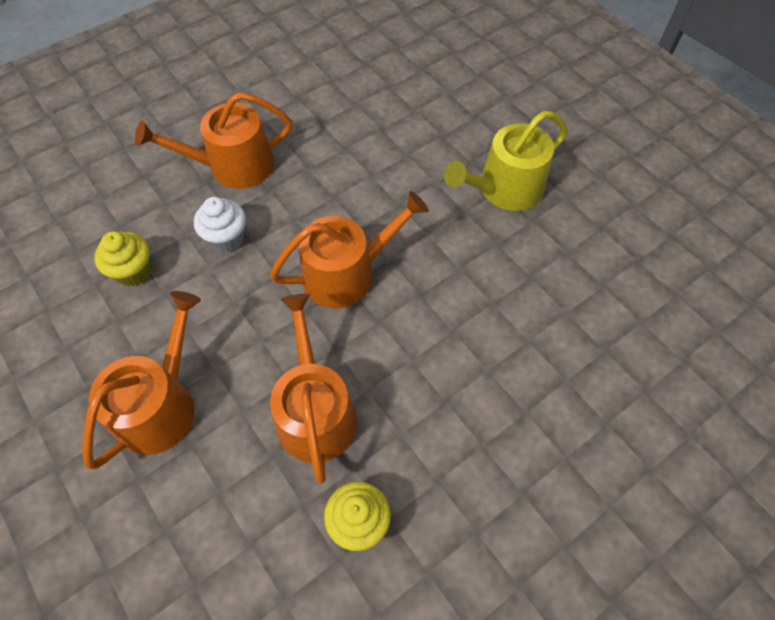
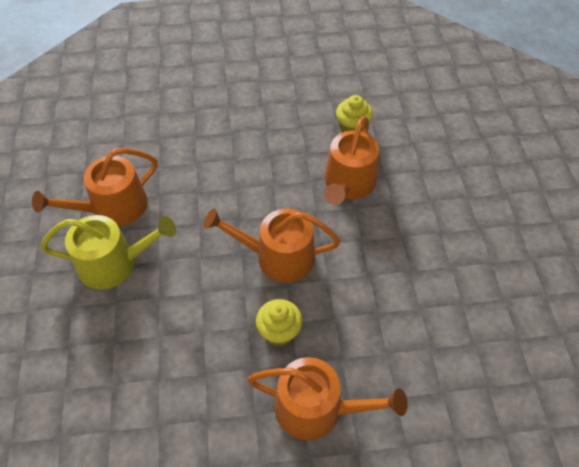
camera: 150 degrees left, 5 degrees down
orange watering can [82,291,201,469] -> orange watering can moved to [32,148,158,226]
yellow cupcake [94,231,151,286] -> yellow cupcake moved to [256,299,303,346]
white cupcake [194,197,246,252] -> none

